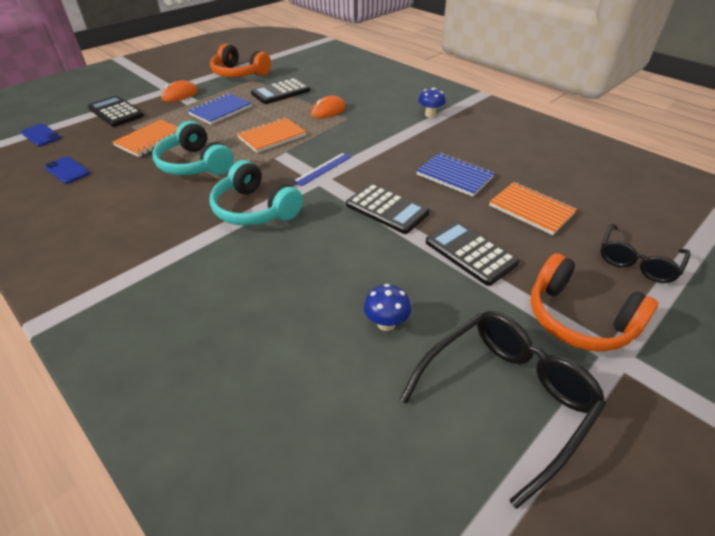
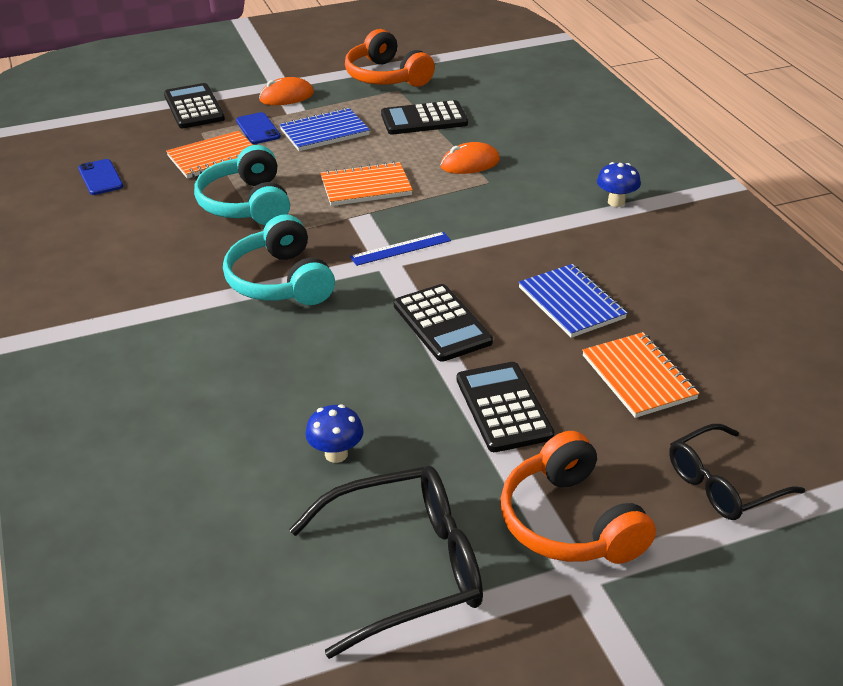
camera: 25 degrees right, 5 degrees down
blue phone [21,124,61,146] -> blue phone moved to [236,112,281,144]

